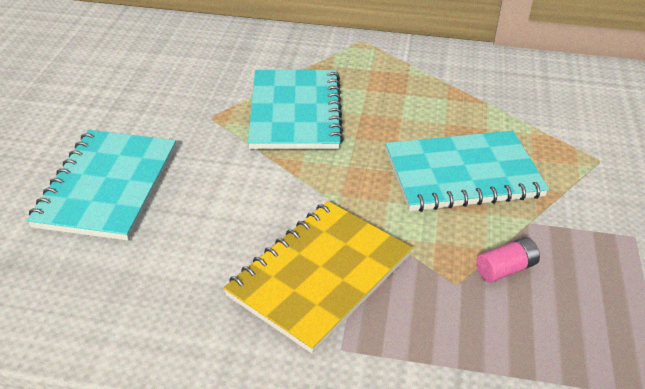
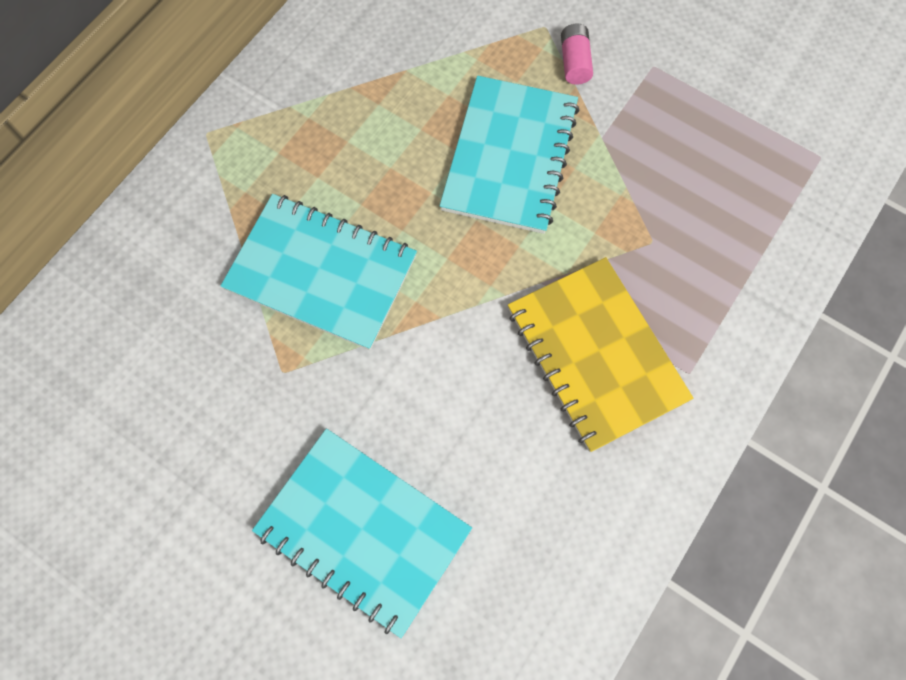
camera: 65 degrees left, 30 degrees up
pink battery [476,237,540,283] -> pink battery moved to [561,24,593,85]

